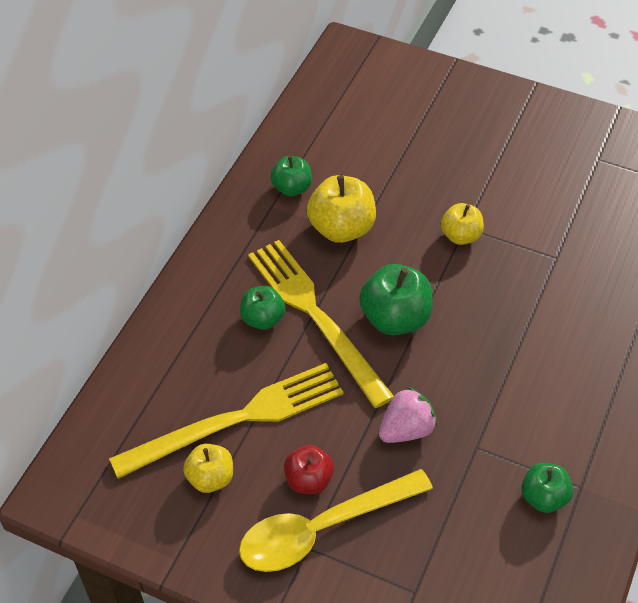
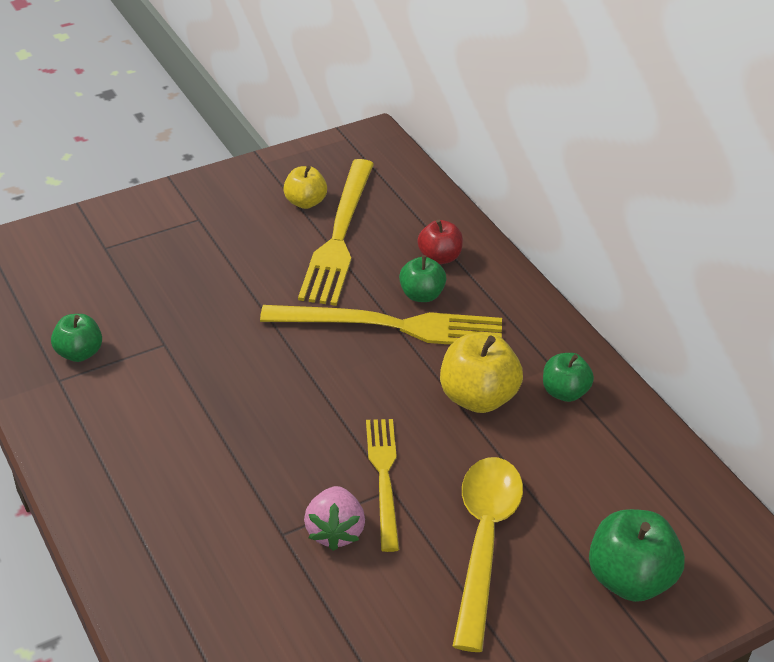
camera: 125 degrees right, 10 degrees down
yellow spoon [239,469,433,572] -> yellow spoon moved to [453,457,523,652]
red apple [284,445,334,494] -> red apple moved to [417,220,463,264]
green apple [359,264,433,335] -> green apple moved to [589,509,685,602]
pink strawberry [379,387,437,443] -> pink strawberry moved to [304,486,365,551]
yellow apple [441,203,484,245] -> yellow fork [366,419,399,552]

